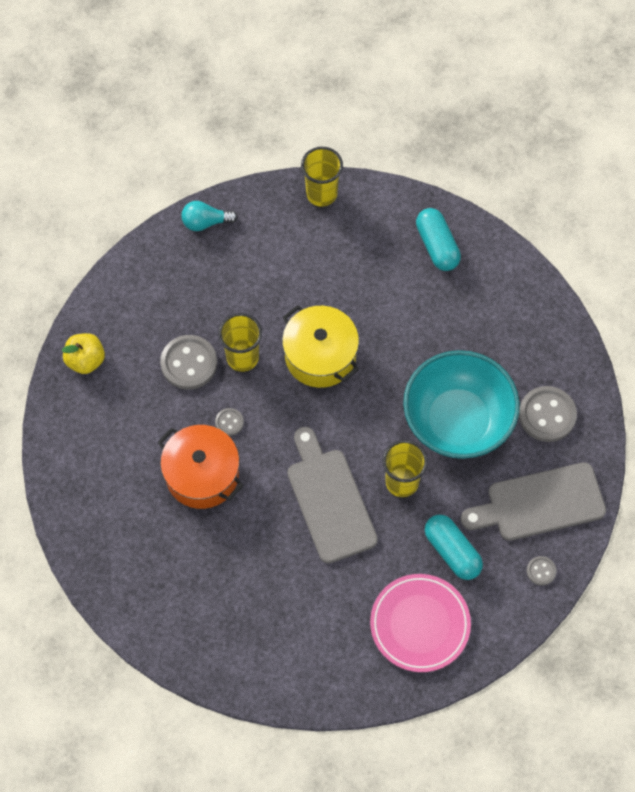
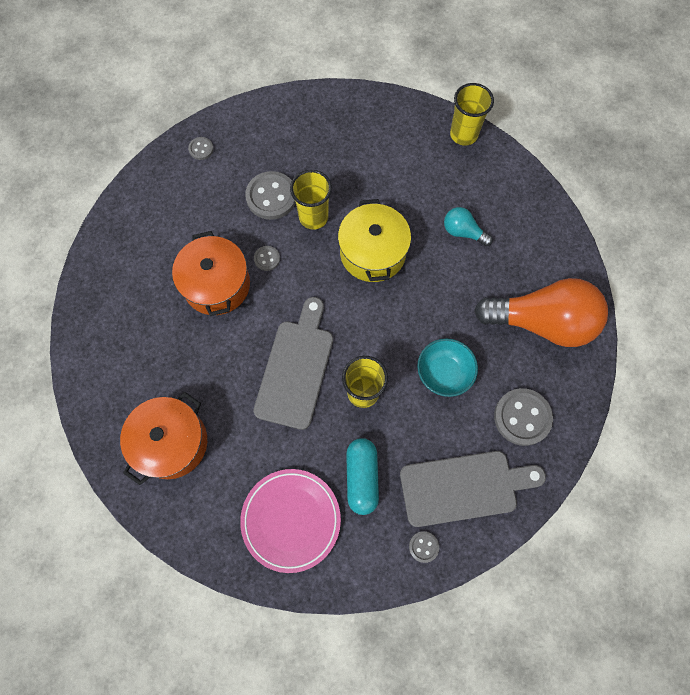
camera: 35 degrees right, 5 degrees up
yellow apple [62,333,105,374] -> grey button [188,137,214,160]
turquoise light bulb [181,201,238,231] -> turquoise light bulb moved to [444,207,493,246]
turquoise bowl [403,350,520,459] -> turquoise bowl [417,338,478,397], size x0.53
turquoise capsule [416,208,461,271] -> none
grey cutting board [461,462,606,541] -> grey cutting board turned 150 degrees clockwise [400,451,546,527]
none -> orange pot [120,392,207,485]
none -> orange light bulb [474,278,608,347]

